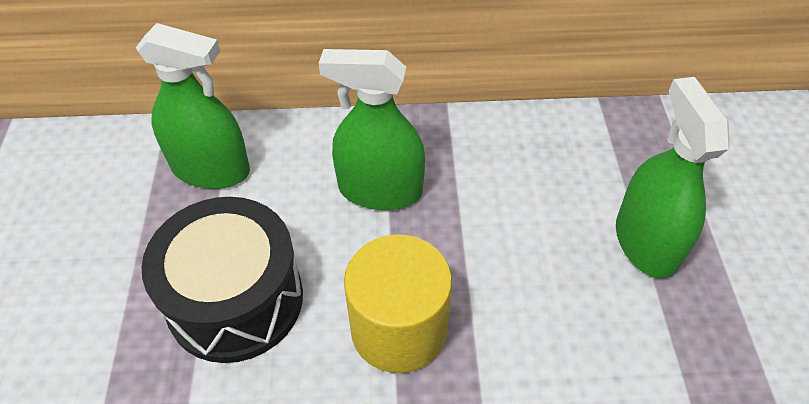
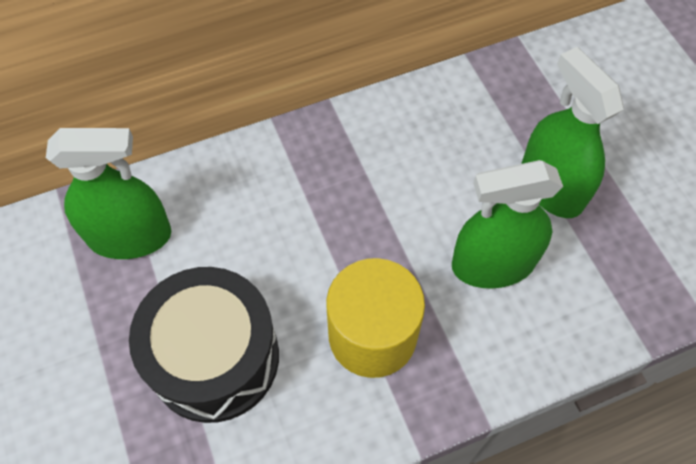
camera: 20 degrees left, 10 degrees up
green spray bottle [319,49,425,210] -> green spray bottle moved to [452,160,563,289]

